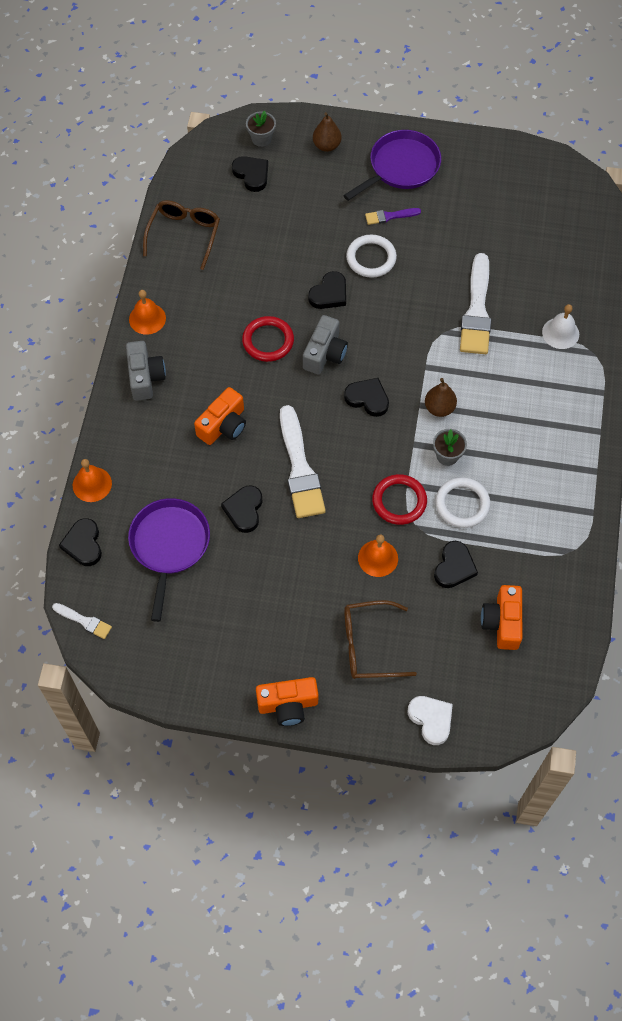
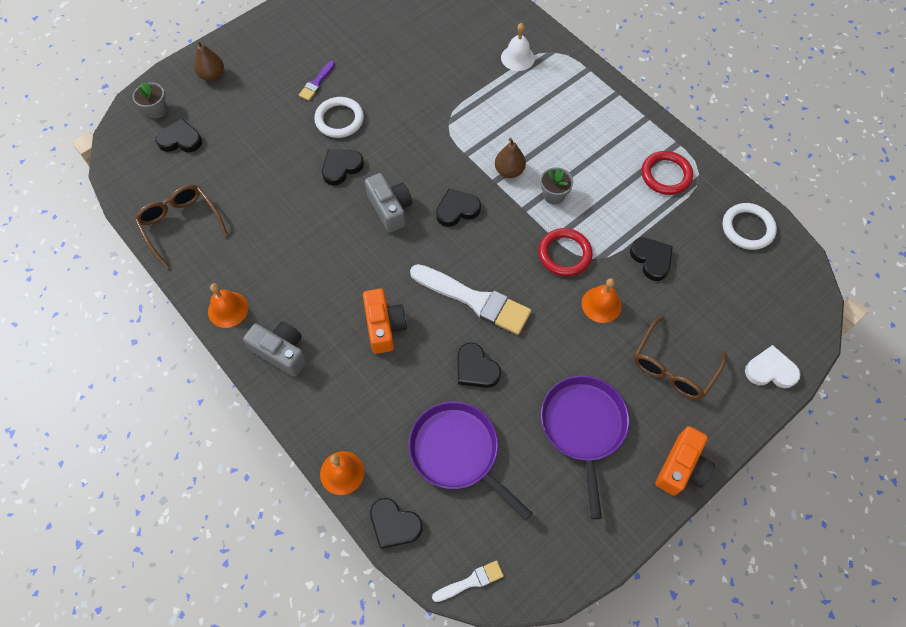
camera: 50 degrees left, 0 degrees up
red ring [242,316,294,362] -> red ring moved to [642,151,693,195]
black heart [308,271,346,309] -> black heart turned 120 degrees counterclockwise [322,150,364,185]
purple pan [343,130,441,201] -> purple pan moved to [541,376,629,519]
white ring [435,477,491,528] -> white ring moved to [722,203,777,250]
white brush [460,253,492,354] -> none
orange camera [481,585,522,650] -> none

